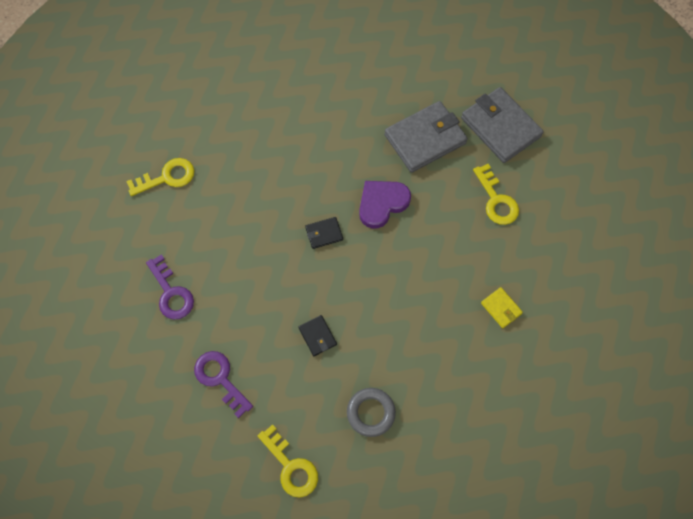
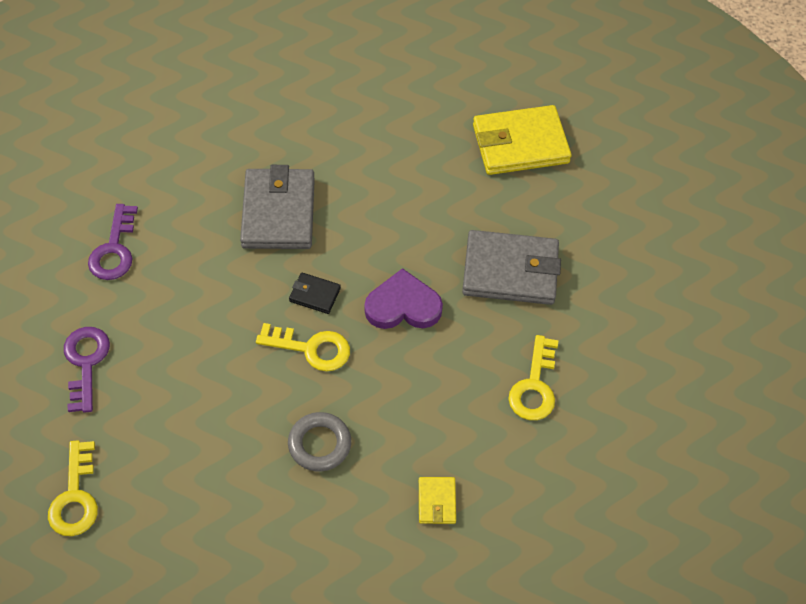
camera: 35 degrees right, 10 degrees down
yellow key [126,158,194,196] -> yellow key moved to [256,323,350,371]
black wallet [298,315,337,356] -> none
grey ring [347,388,396,437] -> grey ring moved to [288,412,351,471]
grey wallet [461,87,544,163] -> grey wallet moved to [240,165,315,249]
none -> yellow wallet [473,105,572,175]

